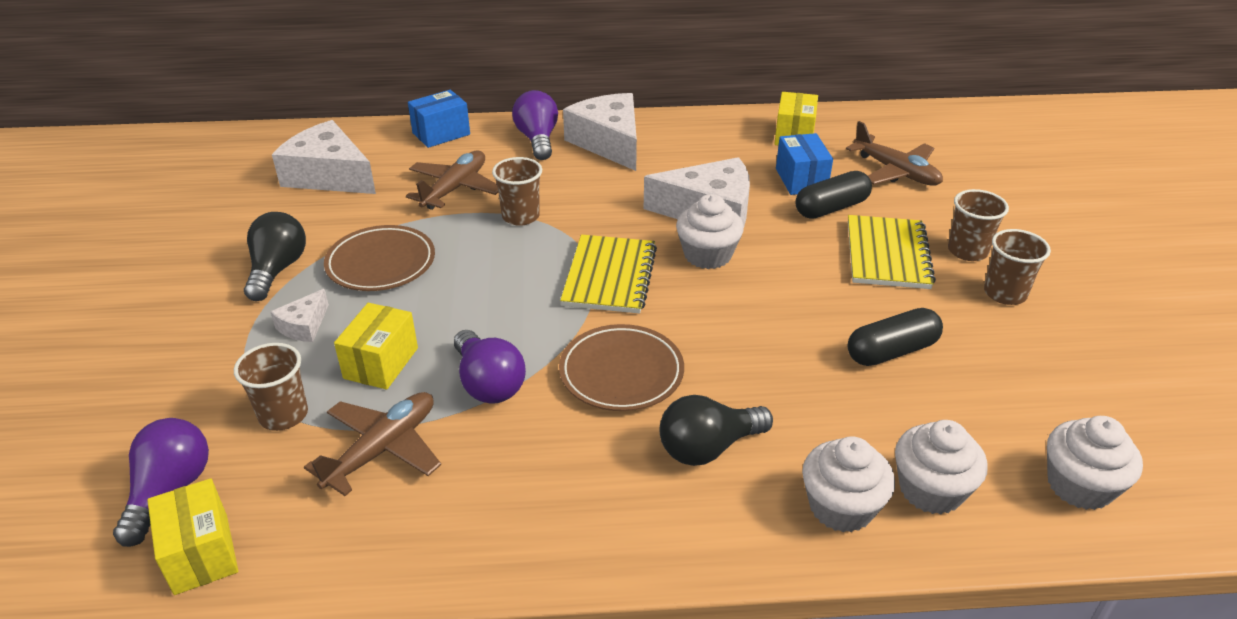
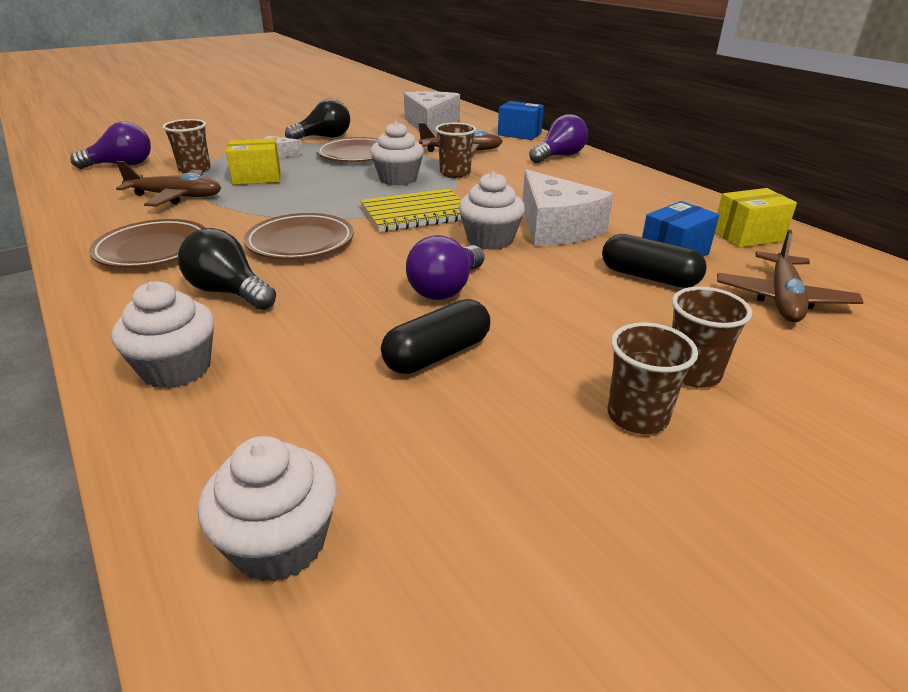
camera: 60 degrees right, 5 degrees down
yellow box [147,478,238,595] -> none
purple light bulb [454,330,526,404] -> purple light bulb moved to [406,235,484,300]
white cheese [563,93,637,171] -> none
yellow notebook [848,215,936,289] -> none
black capsule [848,308,943,366] -> black capsule turned 75 degrees counterclockwise [381,299,490,374]
white cupcake [895,420,987,514] -> white cupcake moved to [370,121,424,185]
none -> brown plate [89,219,206,268]

